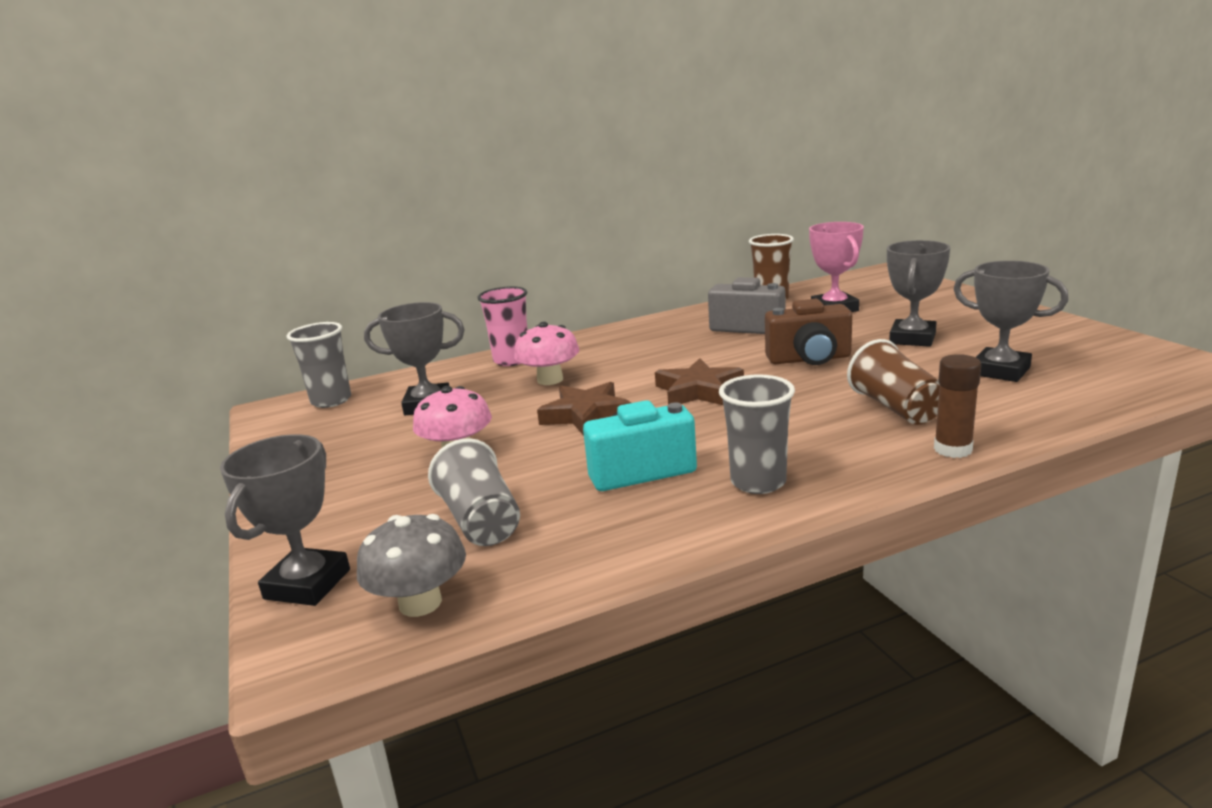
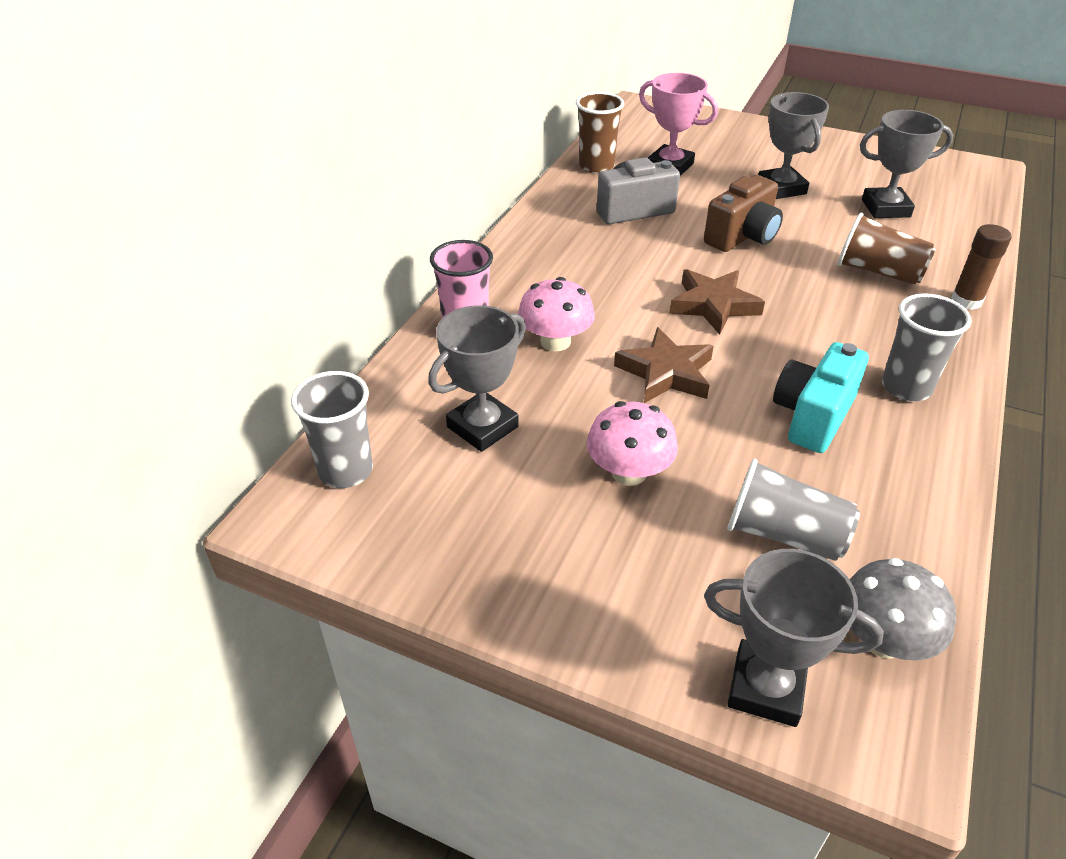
camera: 45 degrees left, 20 degrees up
grey trophy [220,434,350,606] -> grey trophy turned 45 degrees counterclockwise [704,549,884,727]

